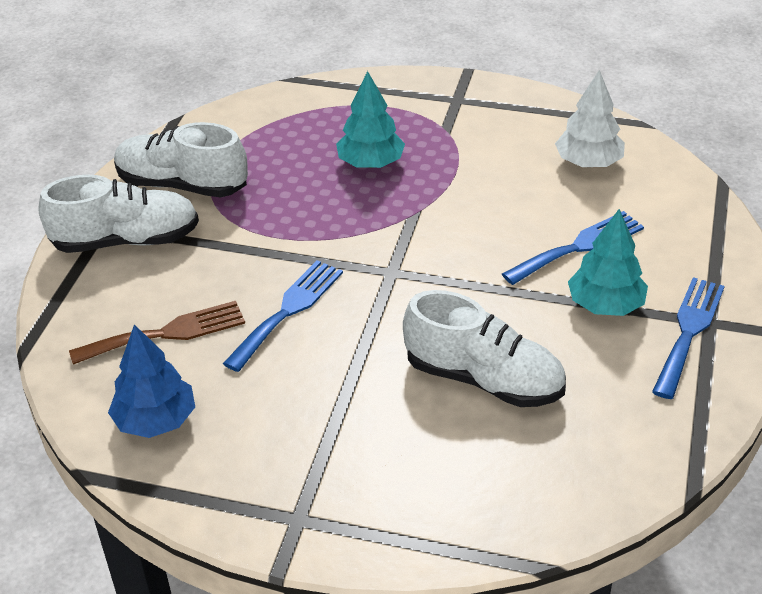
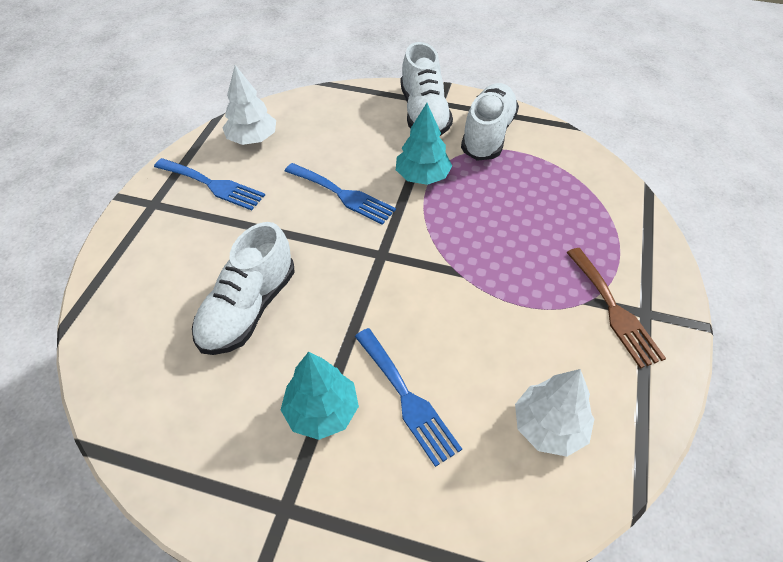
camera: 90 degrees right, 10 degrees up
brown fork [69,301,245,365] -> brown fork moved to [567,248,666,369]
blue tree [108,324,195,438] -> white tree [222,65,276,145]
turquoise tree [336,71,405,168] -> turquoise tree moved to [396,103,452,185]
blue fork [652,277,725,399] -> blue fork moved to [154,158,265,210]

